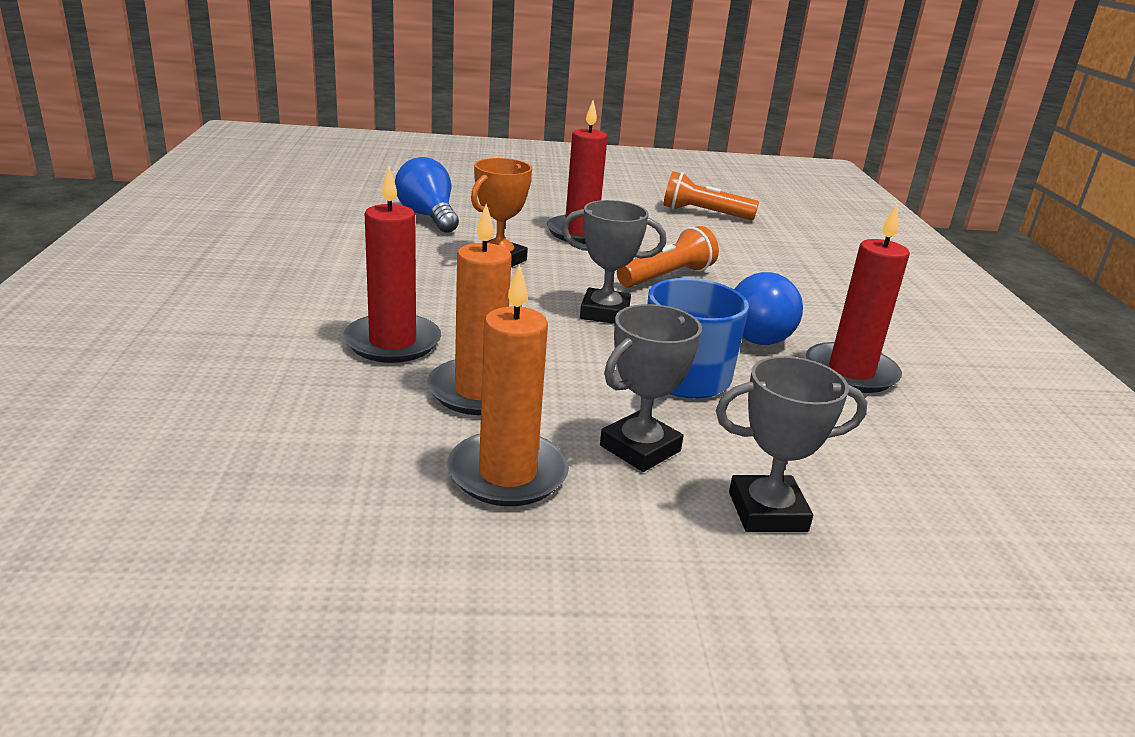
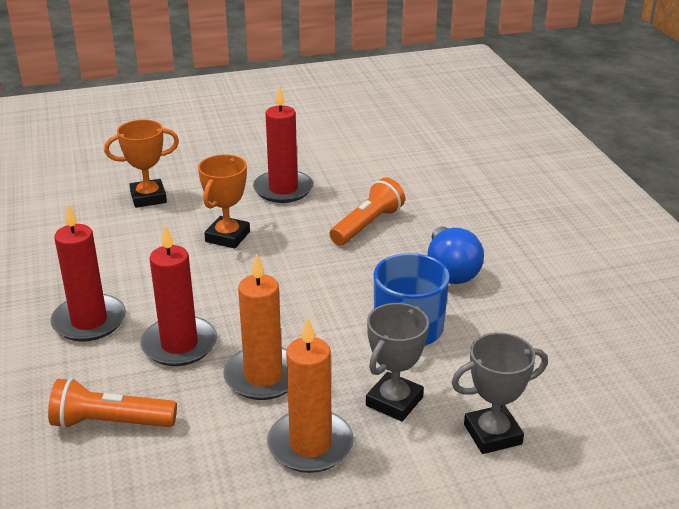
camera: 10 degrees left, 5 degrees up
blue light bulb [395,157,459,233] -> orange trophy [104,120,179,208]
grey trophy [561,200,666,324] -> none
orange flashlight [663,171,759,220] -> orange flashlight moved to [48,378,177,429]
red candle [806,204,910,393] -> red candle moved to [50,204,126,342]

